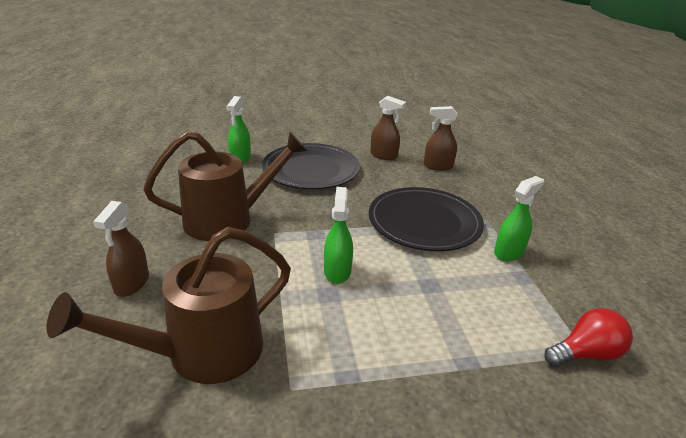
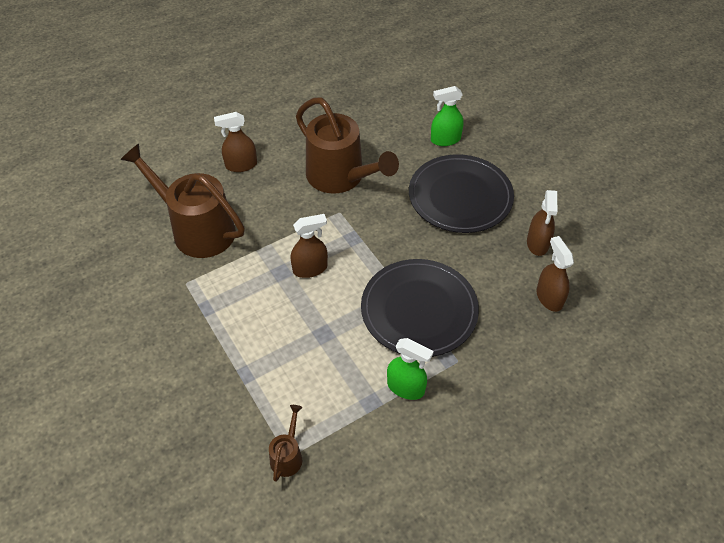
camera: 70 degrees right, 20 degrees up
green spray bottle [324,187,353,284] -> brown spray bottle [290,214,328,278]
red light bulb [544,308,633,367] -> brown watering can [269,405,302,482]

